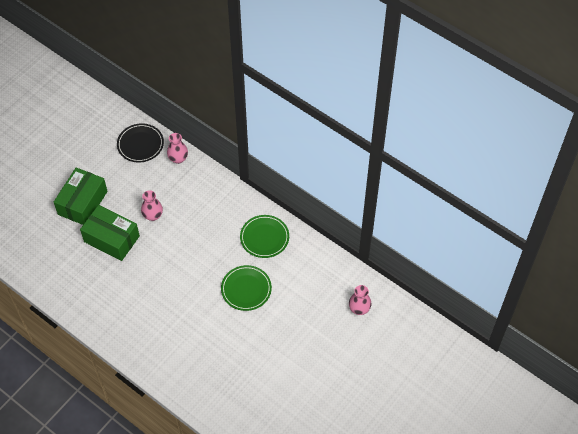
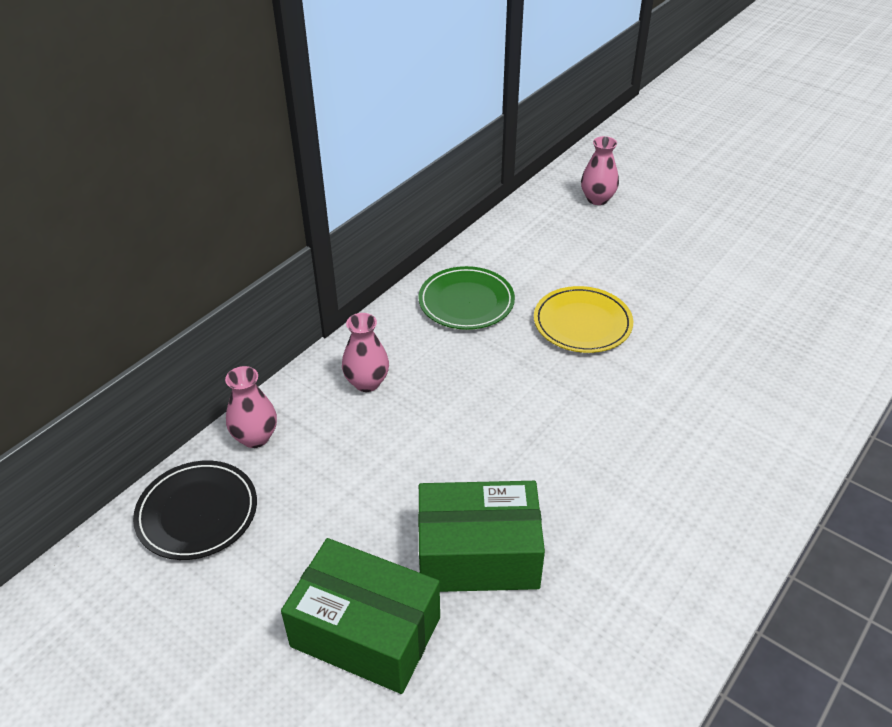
camera: 90 degrees left, 15 degrees down
green box [80,205,140,261] -> green box turned 60 degrees clockwise [418,481,545,592]
pink vase [141,190,163,221] -> pink vase moved to [342,313,389,392]
green plate [221,265,272,311] -> yellow plate [534,286,633,353]

